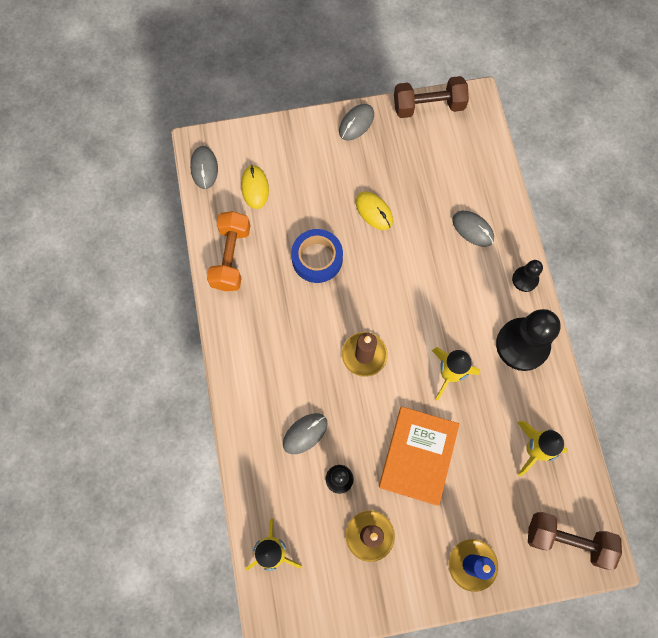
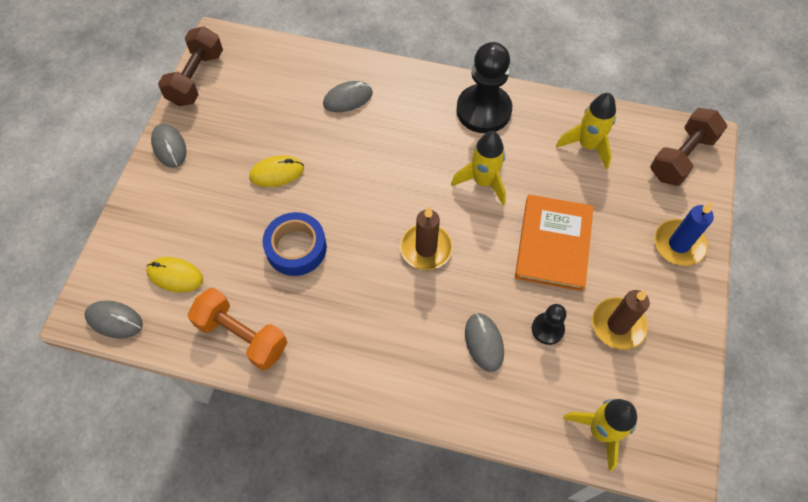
camera: 65 degrees left, 10 degrees down
orange book [379,407,459,506] -> orange book turned 60 degrees clockwise [515,195,594,291]
black pawn [512,260,543,292] -> none

